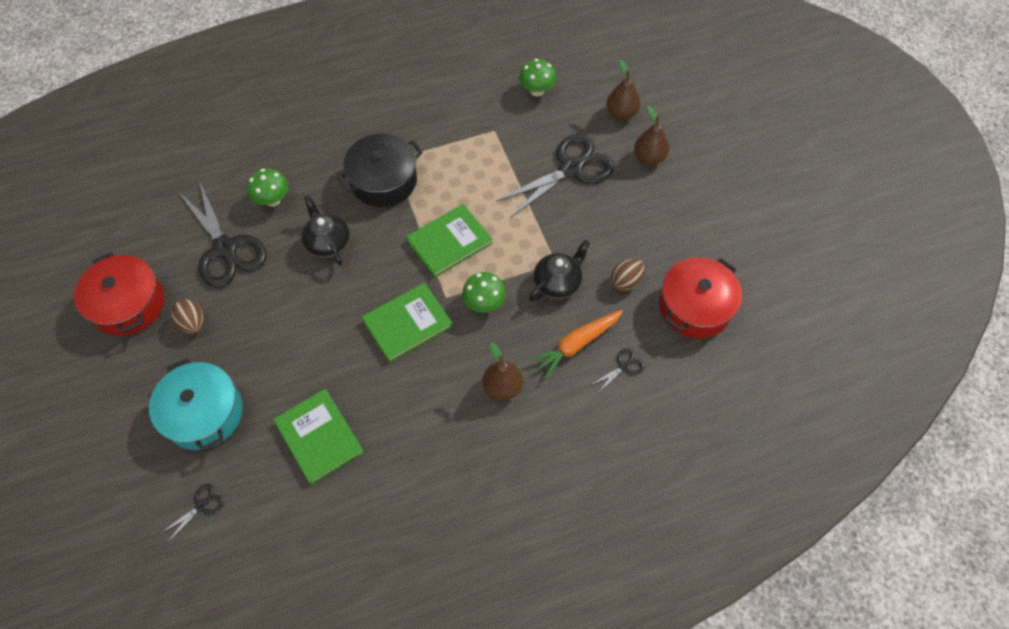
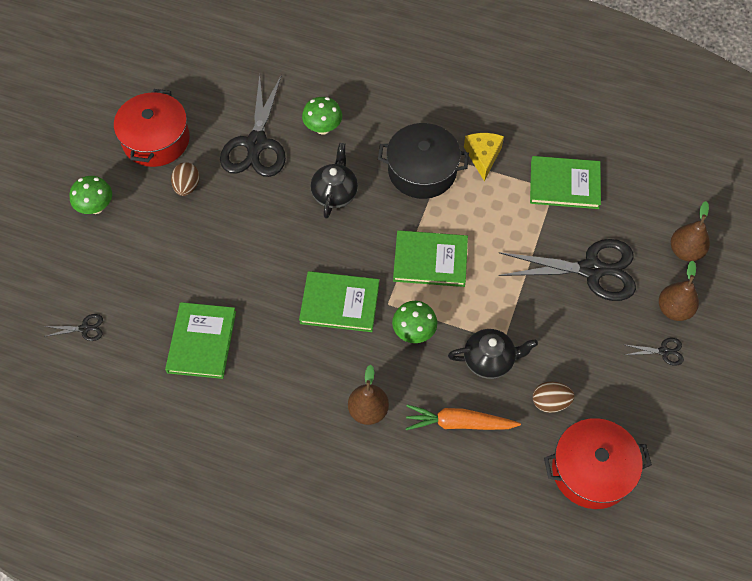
camera: 40 degrees right, 0 degrees up
turquoise pot [149,358,243,451] -> none
green mushroom [519,59,556,96] -> green mushroom moved to [70,176,112,214]
black scissors [591,348,645,393] -> black scissors moved to [625,338,684,366]
none -> yellow cheese [464,133,504,181]
none -> green book [530,156,601,209]

